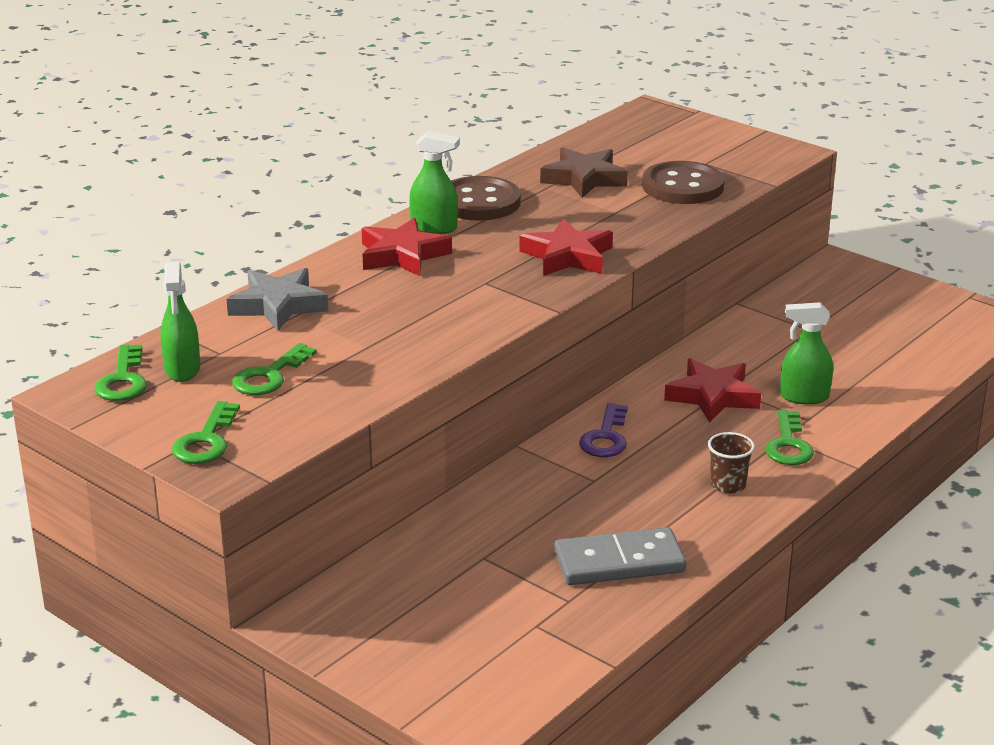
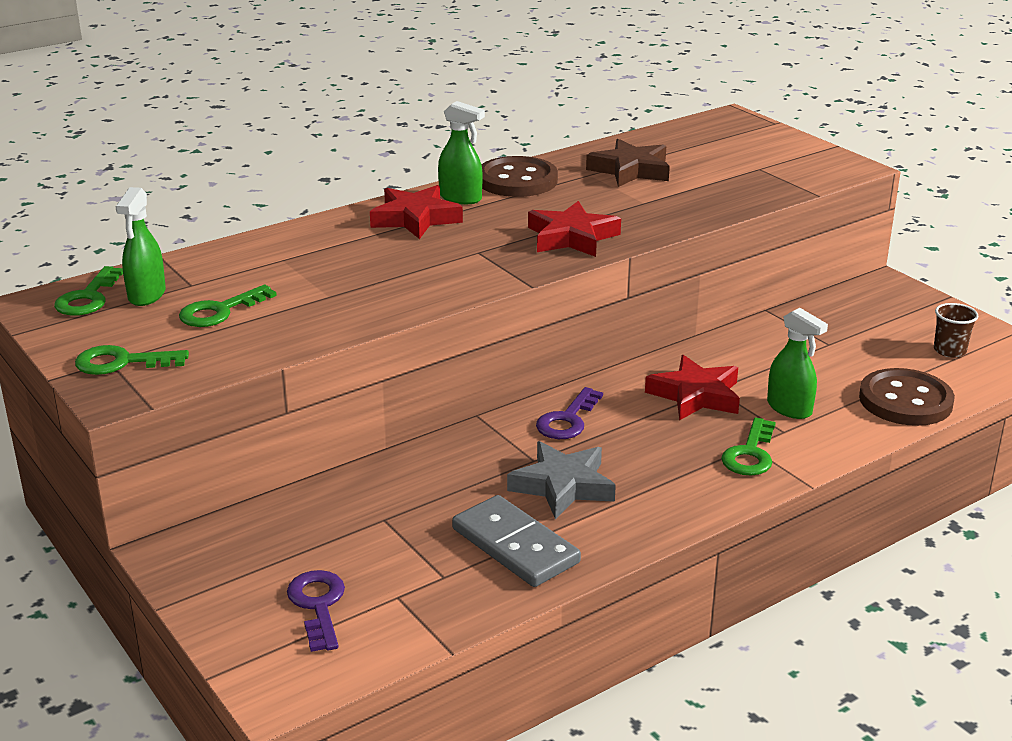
camera: 15 degrees right, 0 degrees up
green key [172,401,240,464] -> green key turned 60 degrees clockwise [75,345,189,375]
grey star [227,268,328,331] -> grey star moved to [507,441,616,519]
grey domino [554,527,686,585] -> grey domino turned 45 degrees clockwise [452,495,581,587]
brown button [642,161,724,204] -> brown button moved to [859,368,955,426]
brown cup [708,432,755,494] -> brown cup moved to [934,303,979,358]
green spray bottle [780,302,833,404] -> green spray bottle turned 150 degrees counterclockwise [767,308,828,419]
none -> purple key [287,570,345,652]

